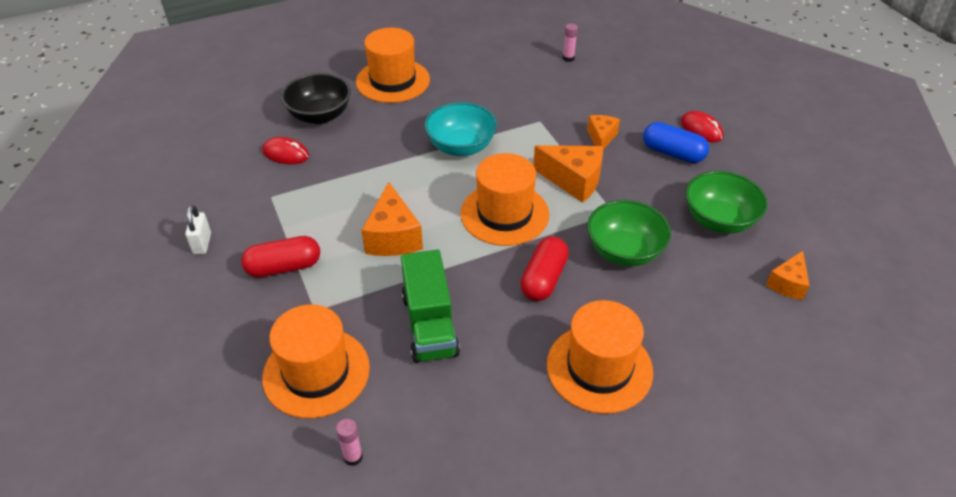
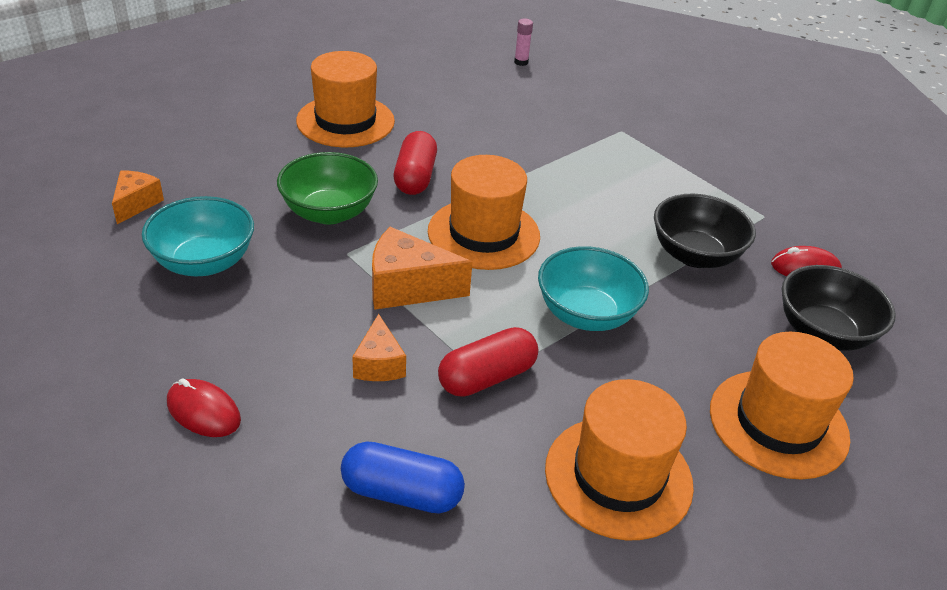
camera: 160 degrees right, 5 degrees down
white padlock [185,205,211,254] -> none
red capsule [241,236,320,277] -> red capsule moved to [438,327,538,397]
orange hat [262,305,370,418] -> orange hat moved to [545,379,694,541]
orange cheese [361,182,423,256] -> none
green truck [401,250,460,363] -> none
pink glue stick [563,24,578,62] -> none
blue capsule [643,122,709,163] -> blue capsule moved to [341,441,465,514]
green bowl [686,171,768,234] -> turquoise bowl [142,196,254,276]
none -> black bowl [654,193,756,268]

